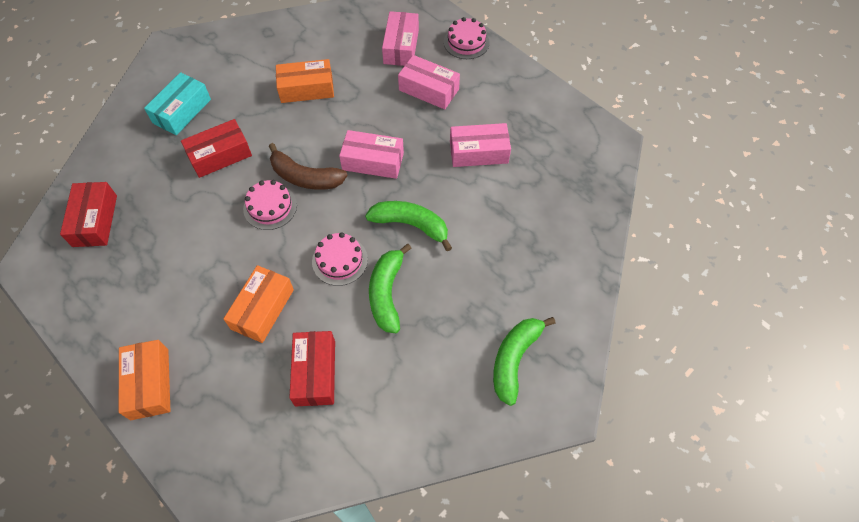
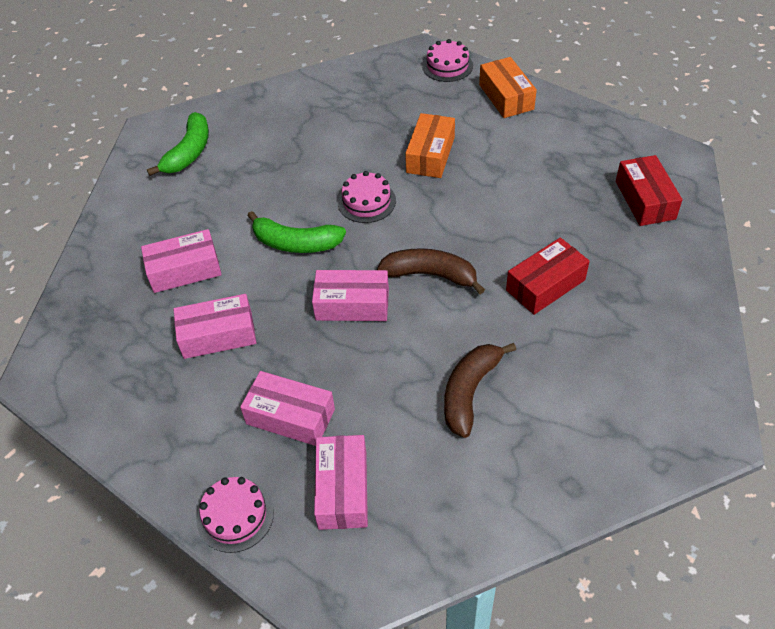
camera: 175 degrees right, 10 degrees down
turquoise box [144,72,211,135] -> none
pink cake [243,180,297,230] -> pink cake moved to [422,39,473,82]
orange box [276,59,334,103] -> brown banana [444,343,516,438]
red box [289,331,335,406] -> none
green banana [369,244,412,333] -> none
none -> pink box [141,229,222,293]

